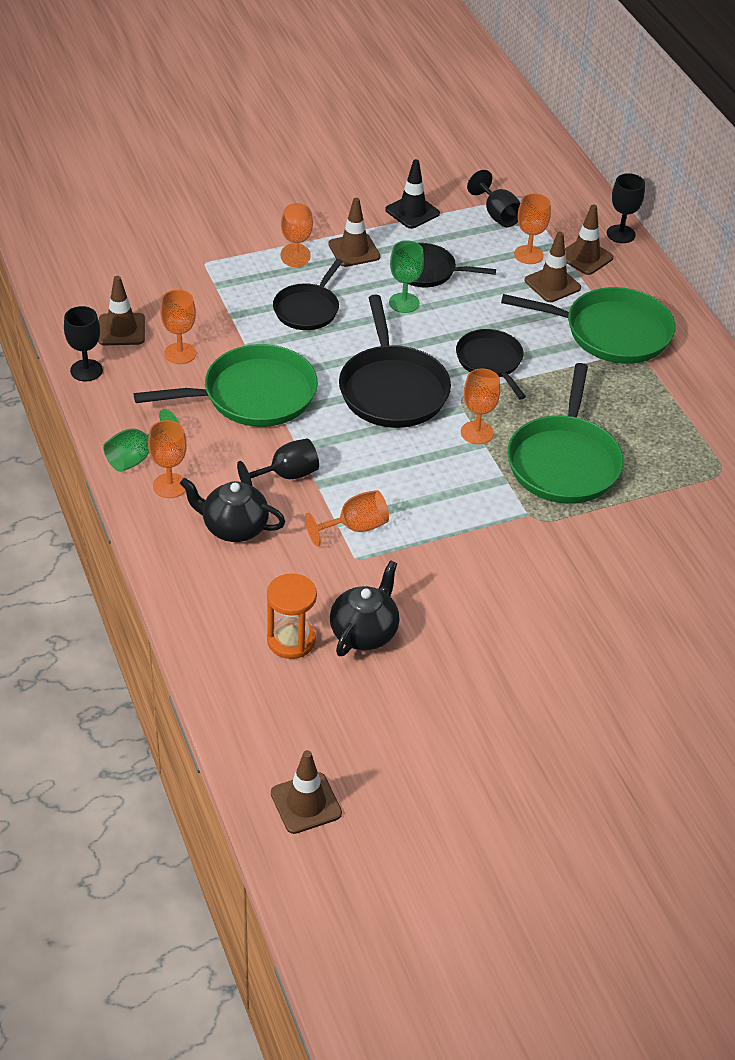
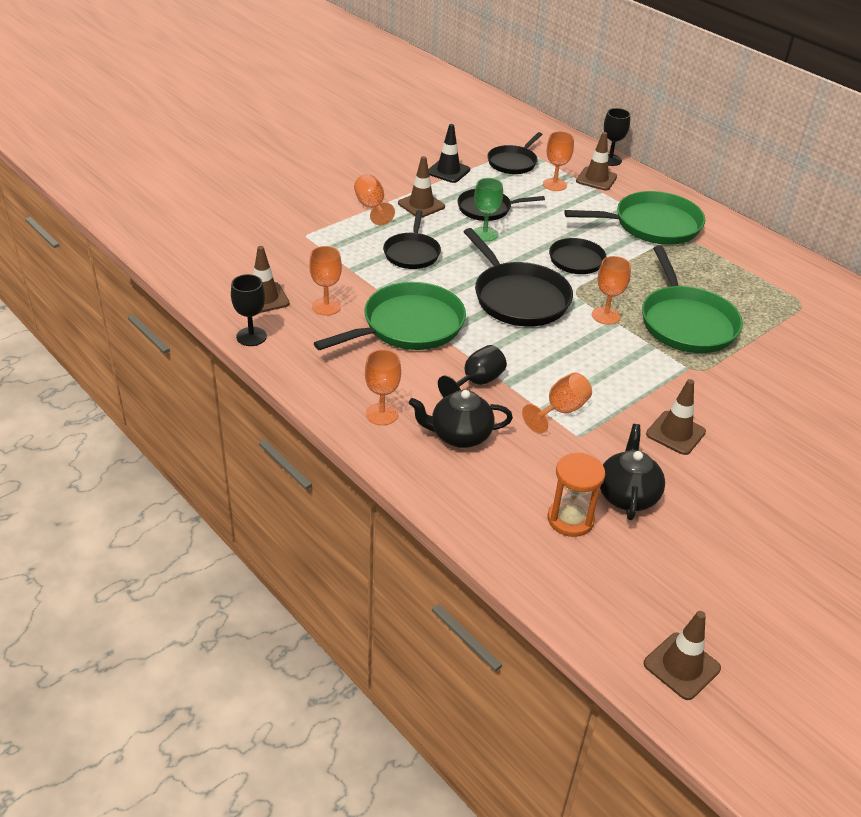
camera: 20 degrees left, 5 degrees down
green goblet [103,409,180,472] -> none
black goblet [467,170,520,227] -> black pan [487,132,543,174]
brown traffic cone [525,232,581,302] -> brown traffic cone moved to [646,379,706,455]

